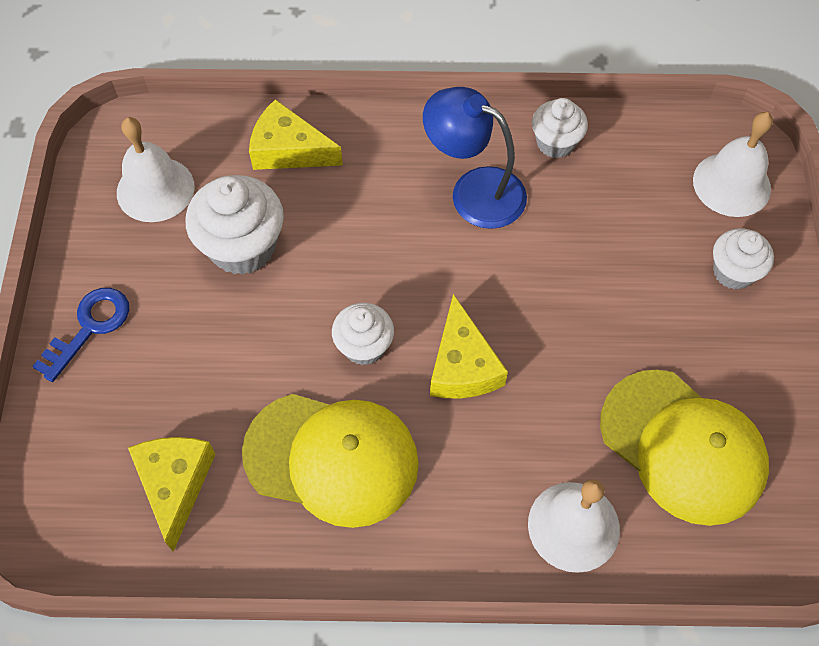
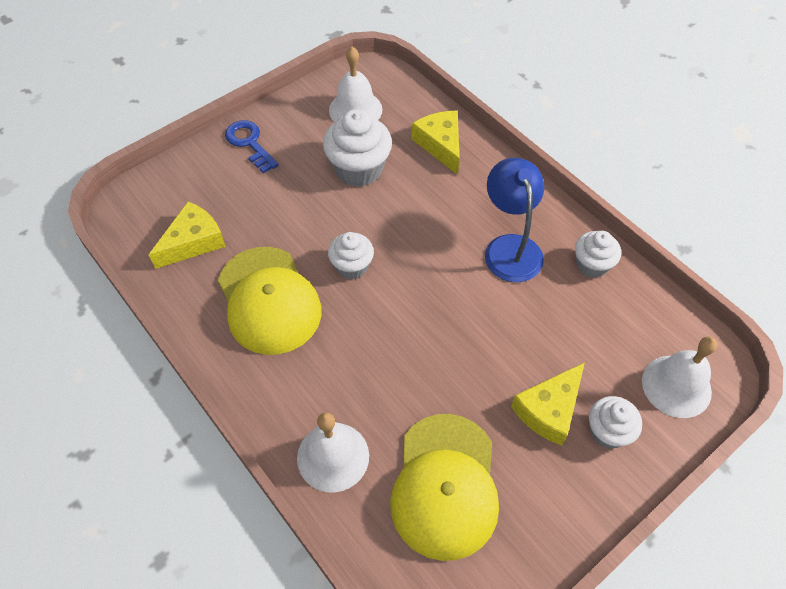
camera: 50 degrees right, 5 degrees down
blue key [32,288,129,382] -> blue key turned 120 degrees counterclockwise [225,120,279,173]
yellow cheese [430,294,508,398] -> yellow cheese moved to [511,362,585,446]

